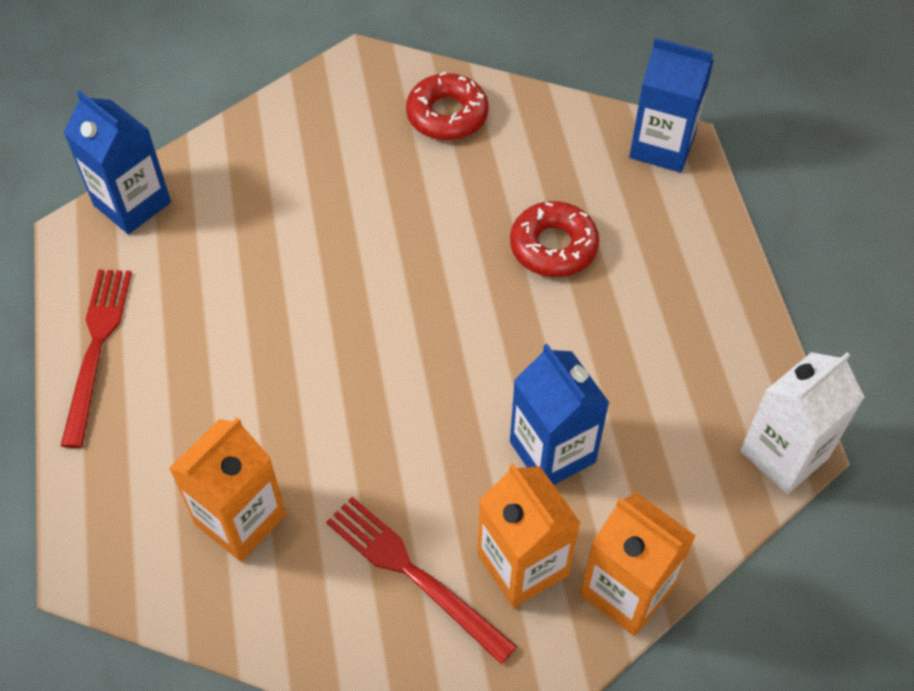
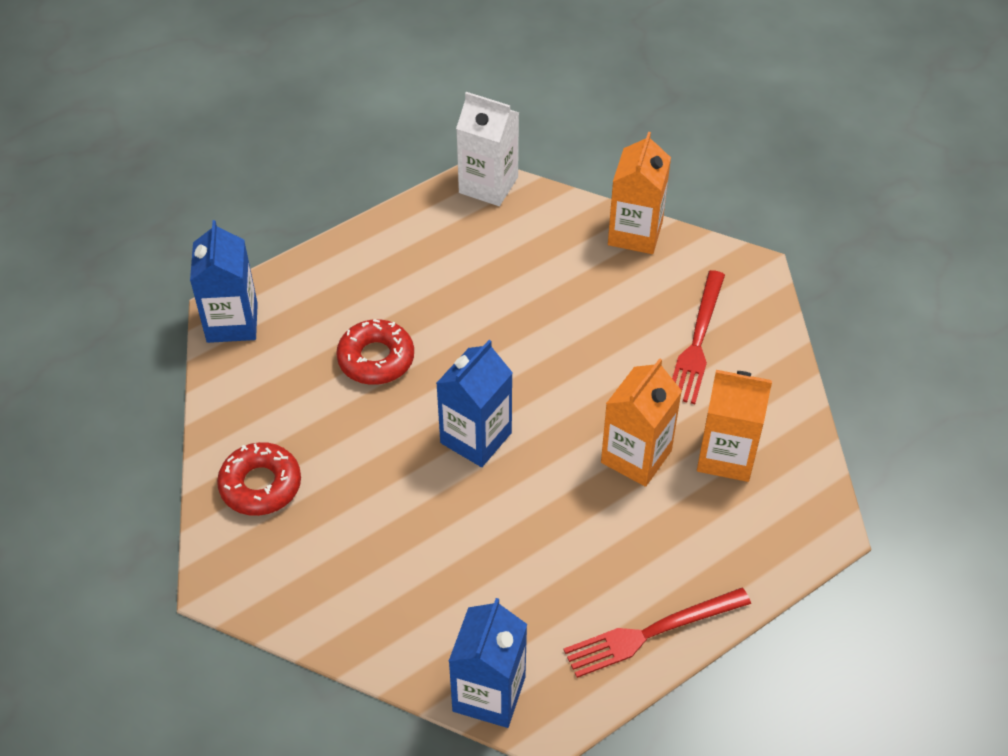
camera: 115 degrees left, 5 degrees down
orange carton [478,463,580,608] -> orange carton moved to [601,358,682,487]
blue carton [510,344,609,485] -> blue carton moved to [436,340,513,467]

